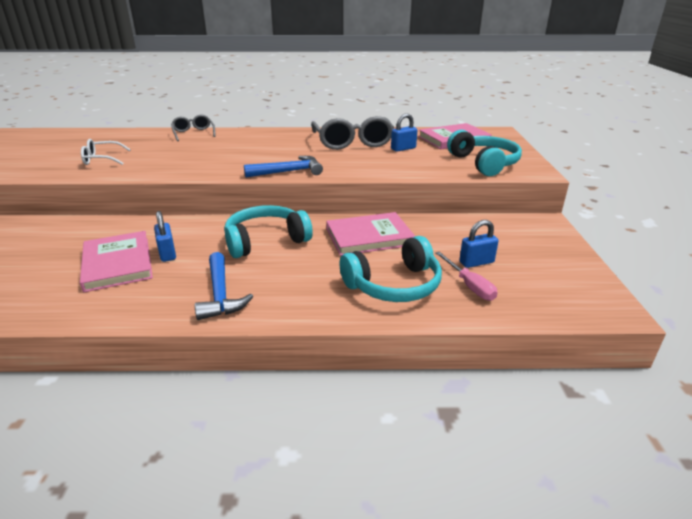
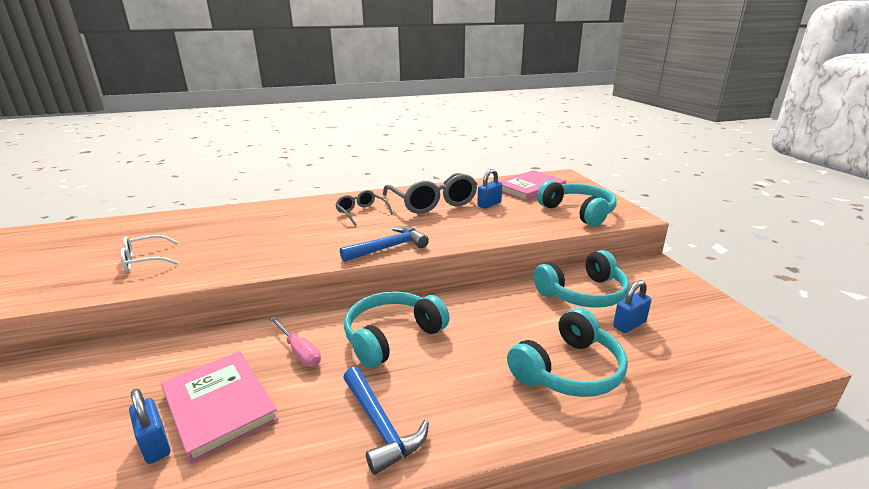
camera: 15 degrees left, 5 degrees down
blue padlock [154,211,176,262] -> blue padlock moved to [129,389,170,464]
grey glasses [171,115,216,141] -> grey glasses moved to [335,190,393,226]
pink book [326,212,415,256] -> none
pink screwdriver [435,252,498,301] -> pink screwdriver moved to [269,317,321,367]
none -> turquoise headphones [534,250,630,308]

